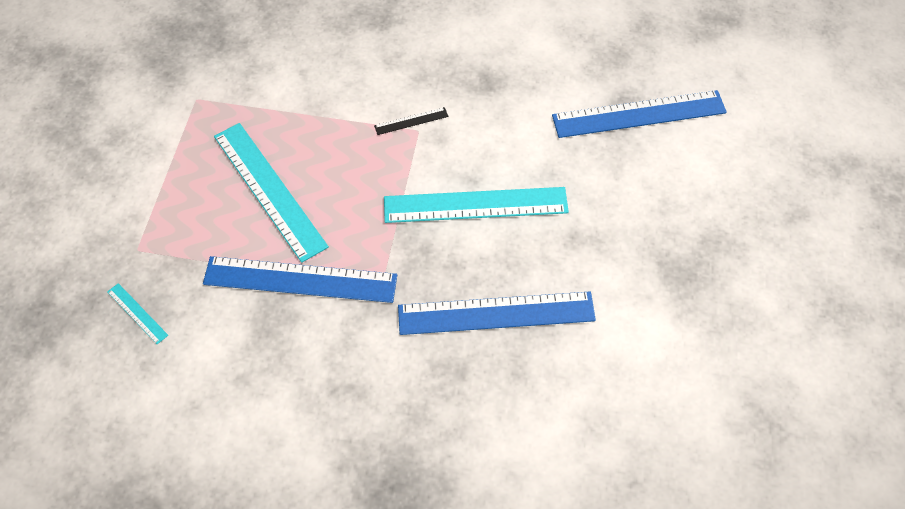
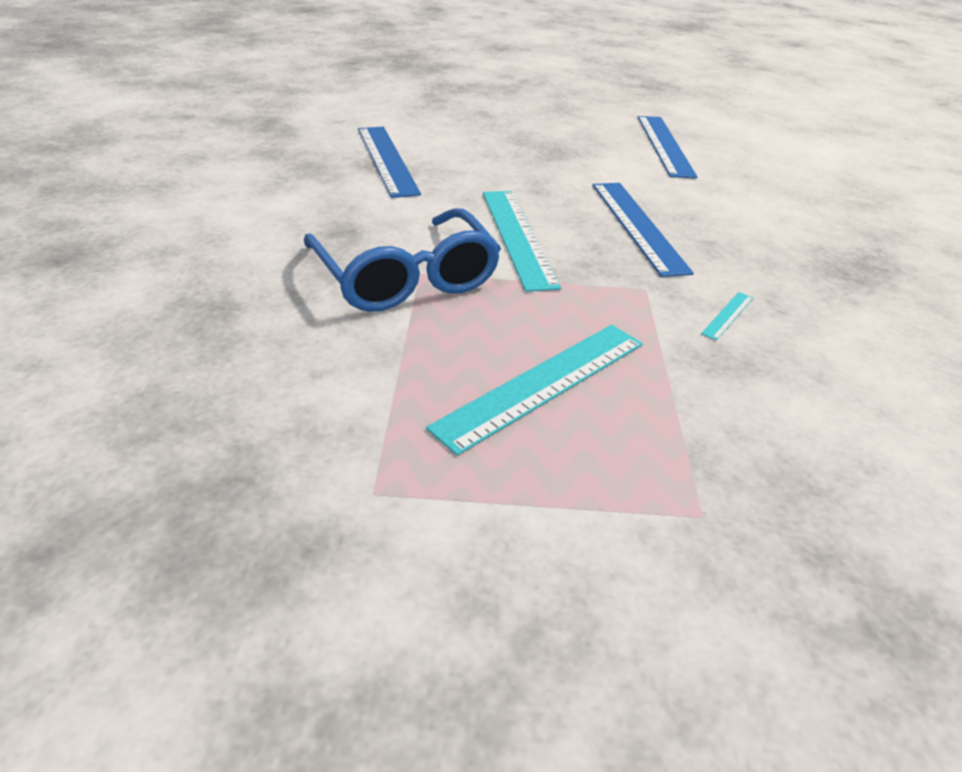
camera: 100 degrees left, 20 degrees down
turquoise ruler [107,283,168,344] -> turquoise ruler moved to [701,292,753,341]
blue ruler [203,256,397,303] -> blue ruler moved to [638,116,697,178]
black ruler [374,107,448,135] -> blue glasses [304,208,501,312]

